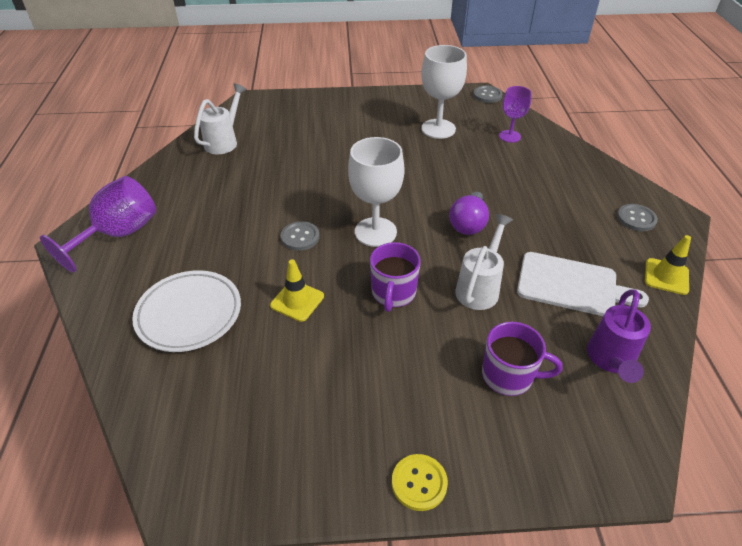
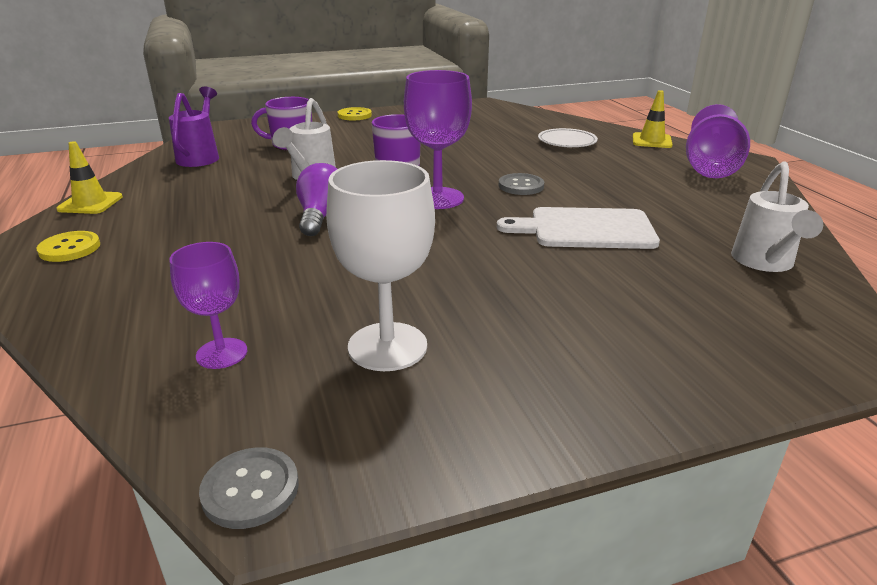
camera: 165 degrees right, 15 degrees down
white plate [132,270,241,352] -> white plate [538,128,598,147], size x0.65
yellow traffic cone [270,259,324,322] -> yellow traffic cone moved to [633,90,673,148]
white goblet [348,137,405,247] -> purple goblet [404,70,472,209]
white cutting board [517,252,649,316] -> white cutting board moved to [497,207,660,249]
grey button [617,204,658,231] -> yellow button [37,231,100,262]

